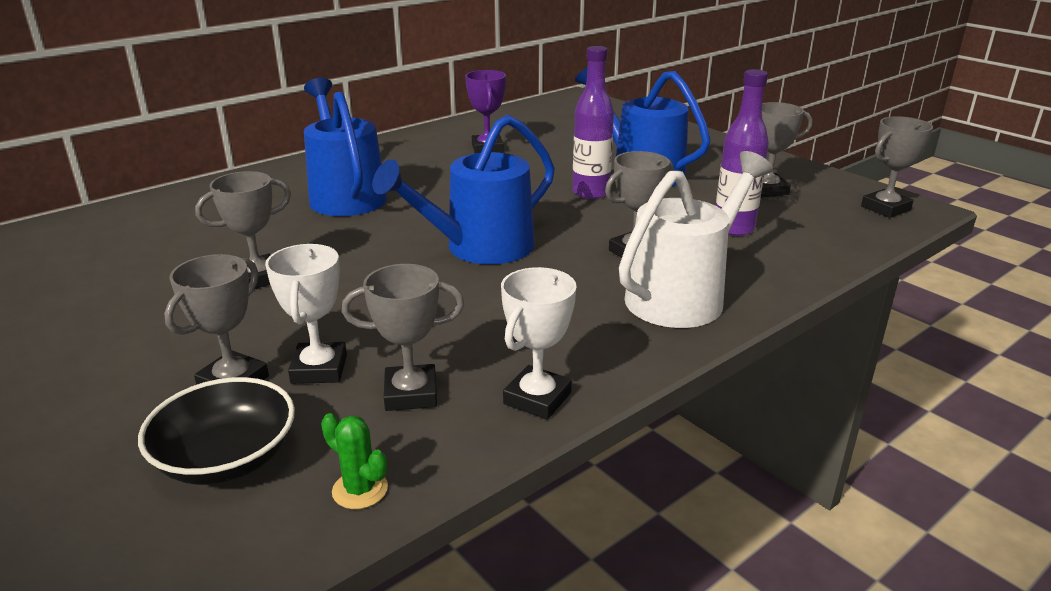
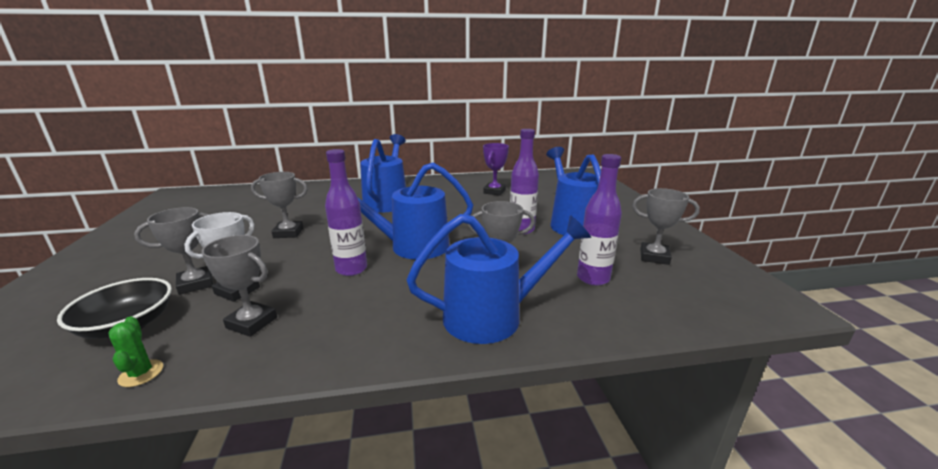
camera: 30 degrees right, 5 degrees down
white trophy [501,267,577,420] -> none
white watering can [619,151,773,328] -> blue watering can [406,214,591,344]
grey trophy [861,116,933,218] -> none
none -> purple bottle [325,149,367,276]

